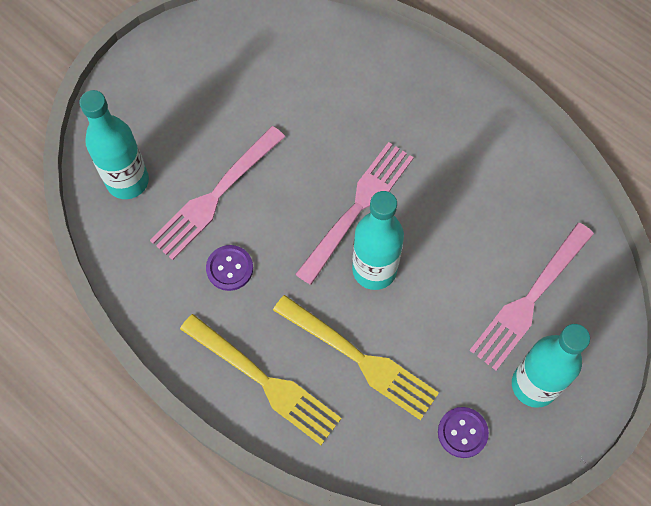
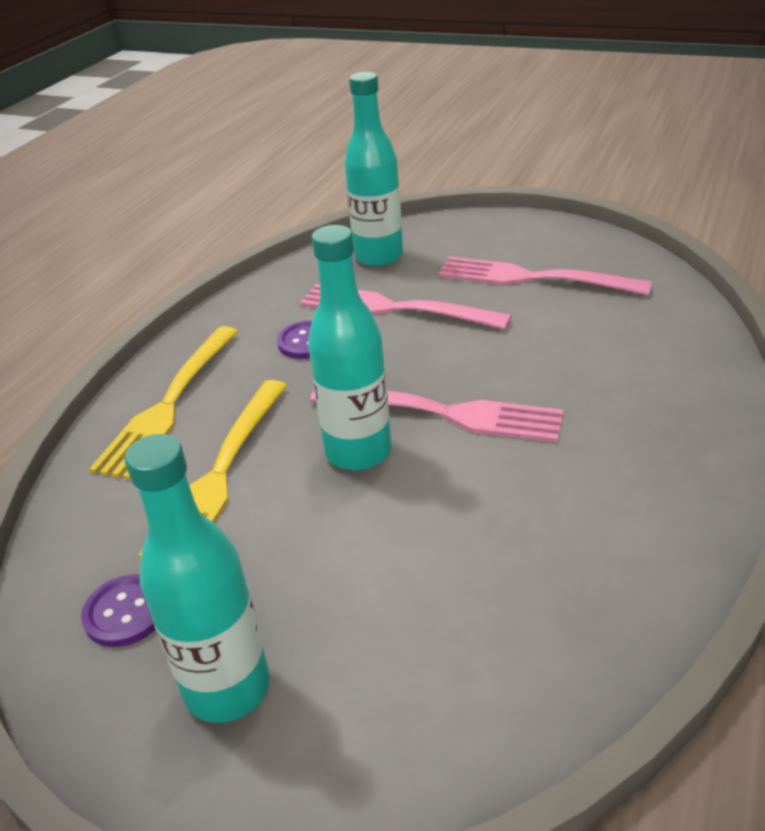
camera: 75 degrees right, 30 degrees down
pink fork [469,223,594,370] -> pink fork moved to [438,256,652,295]

